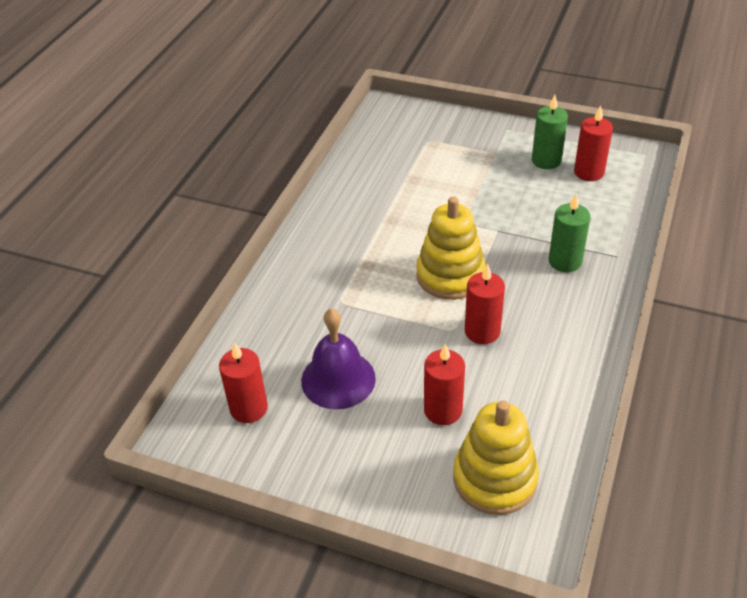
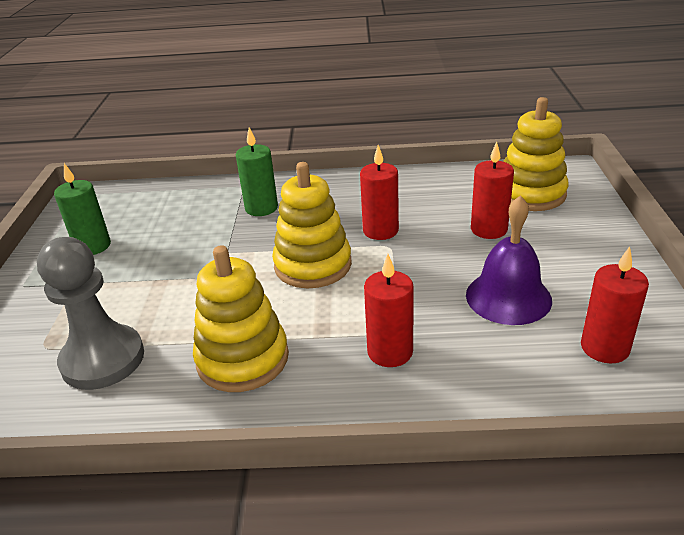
camera: 110 degrees left, 10 degrees down
red candle [574,105,613,181] -> red candle moved to [364,254,414,367]
none -> grey pawn [37,237,144,390]
none -> yellow stacking toy [193,245,289,392]

